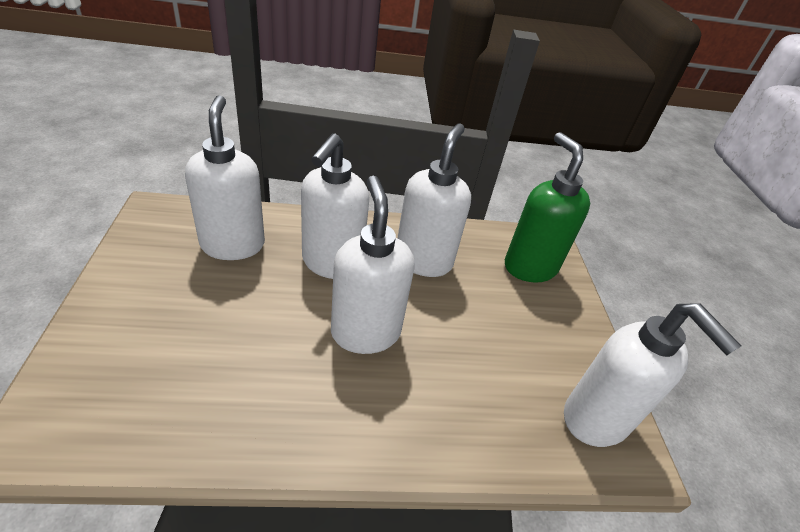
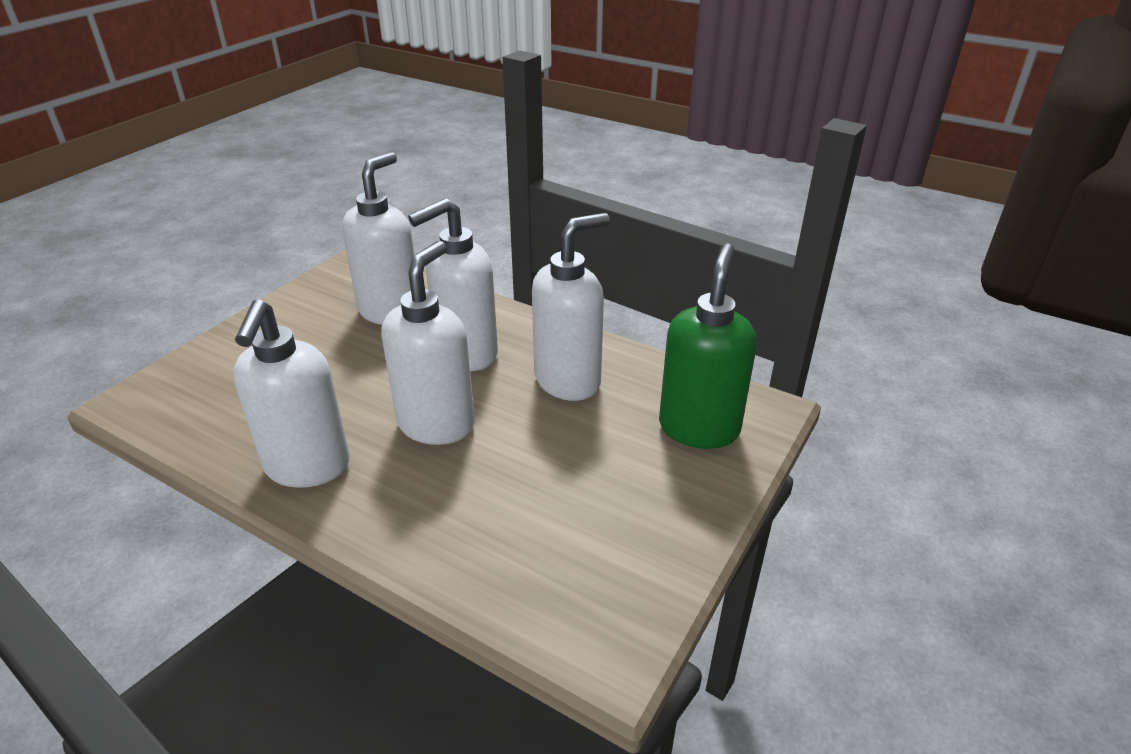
camera: 40 degrees right, 5 degrees down
white soap dispenser [564,303,742,447] -> white soap dispenser moved to [233,299,350,488]

